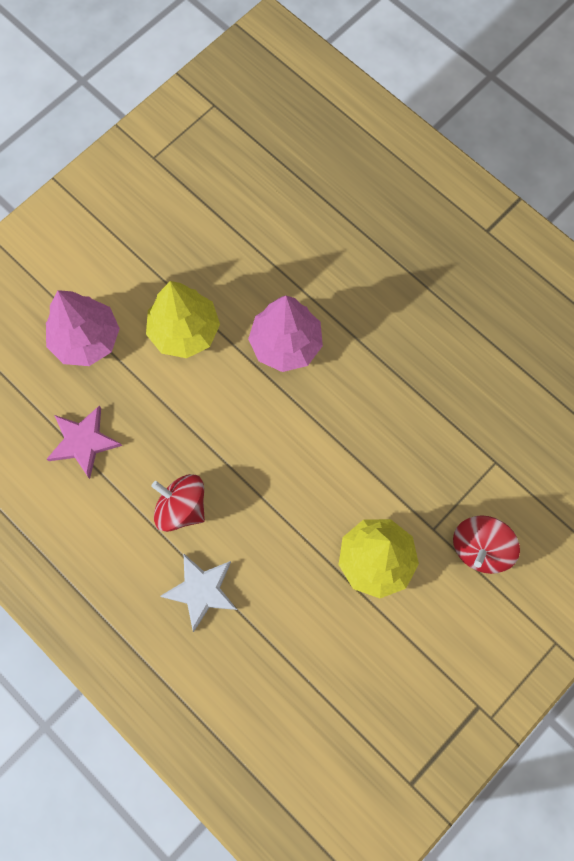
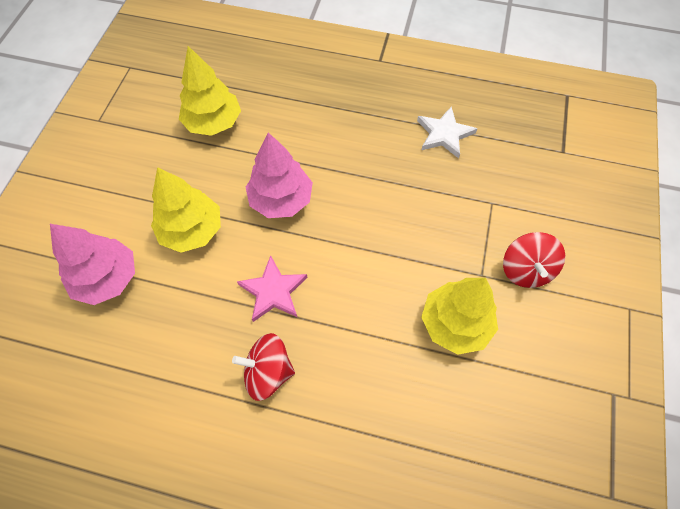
camera: 30 degrees left, 10 degrees down
pink star [47,405,122,479] -> pink star moved to [237,255,308,322]
white star [160,553,237,632] -> white star moved to [417,106,477,159]
none -> yellow tree [179,46,241,136]

